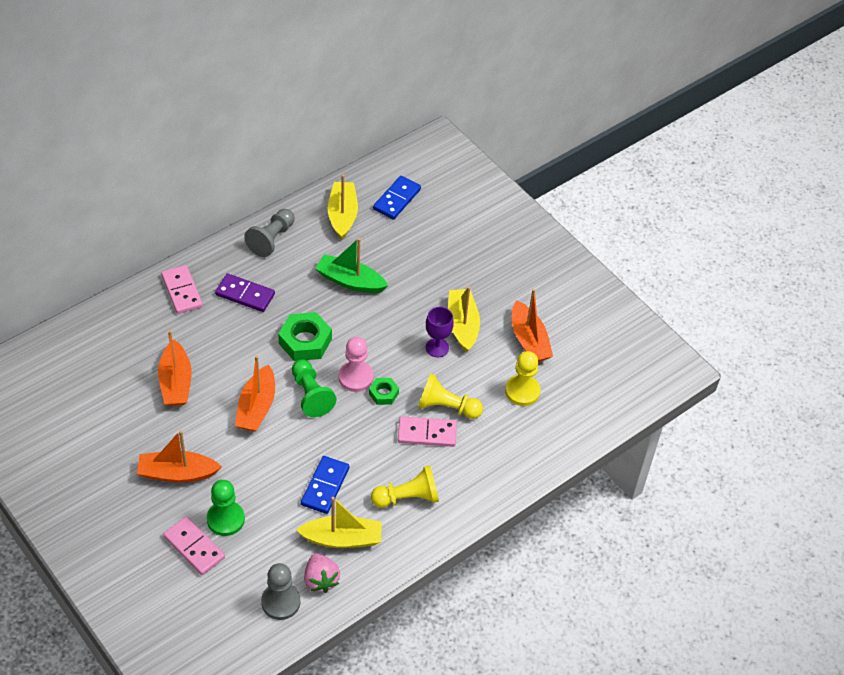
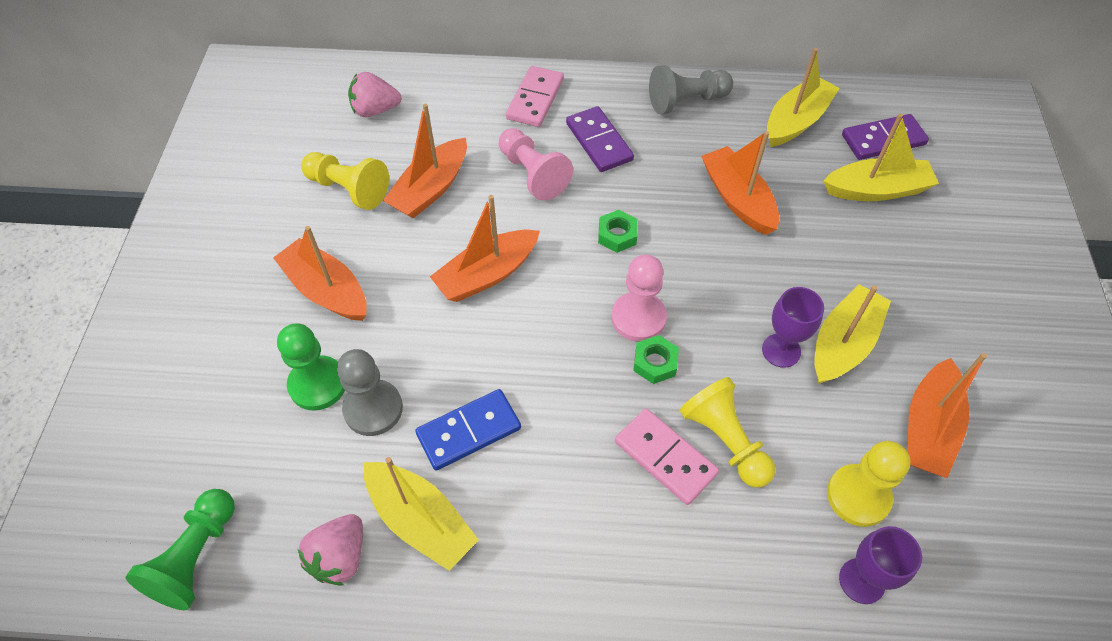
camera: 45 degrees right, 5 degrees up
pink domino [163,516,225,575] -> none
grey pawn [261,563,300,620] -> grey pawn moved to [337,349,403,436]
green nut [278,312,332,361] -> green nut [598,210,638,253], size x0.55
green pawn [292,359,337,417] -> green pawn moved to [126,489,235,610]
green boat [315,238,388,293] -> orange boat [701,131,779,235]
yellow pawn [371,465,439,508] -> yellow pawn moved to [301,152,389,210]
blue domino [373,176,421,220] -> purple domino [842,114,929,160]
none -> pink strawberry [348,72,402,117]
none -> pink pawn [499,128,573,201]
none -> yellow boat [823,114,939,201]
none -> purple goblet [839,526,922,604]

